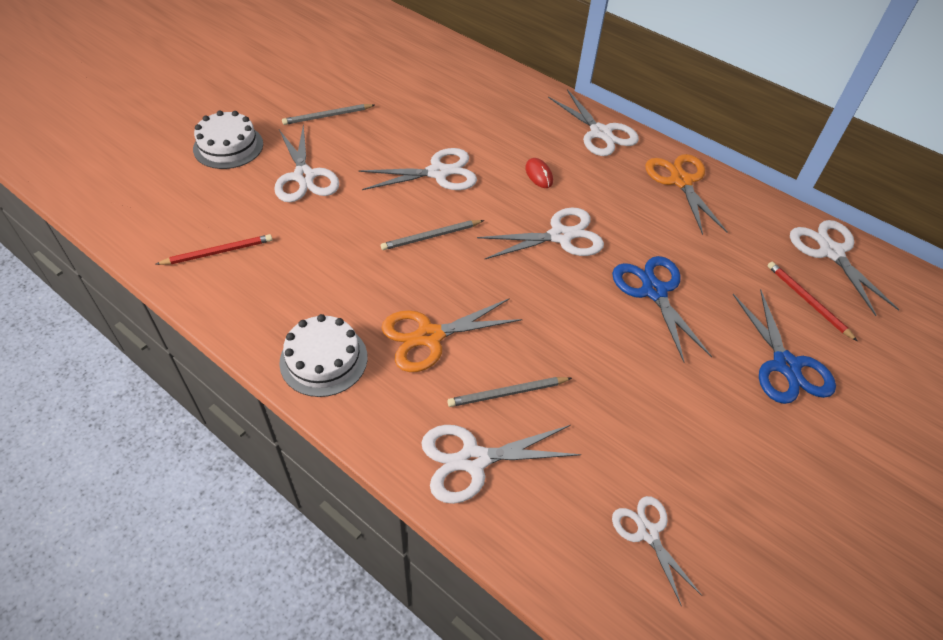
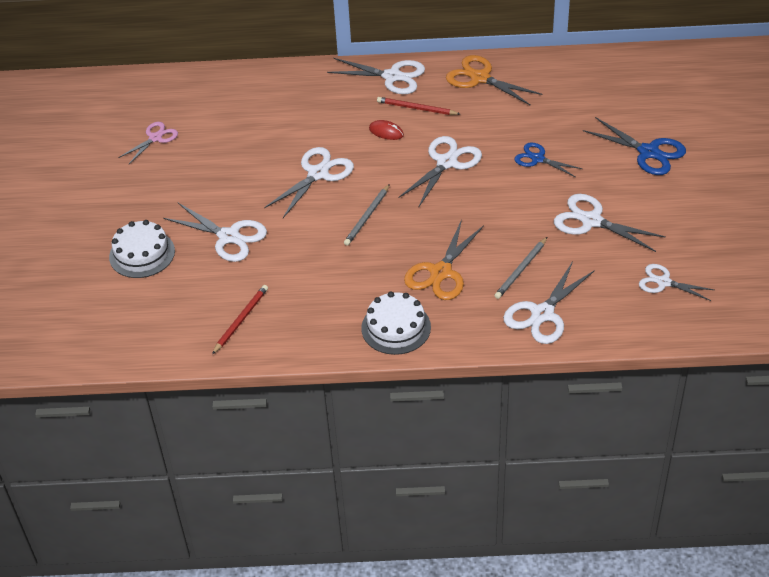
camera: 35 degrees left, 5 degrees down
grey pencil [282,104,375,125] -> none
blue scissors [612,256,712,363] -> blue scissors [515,142,583,177], size x0.65
red pencil [768,262,857,341] -> red pencil moved to [377,97,460,115]
white scissors [790,220,899,316] -> white scissors moved to [554,194,666,252]
none -> pink scissors [118,122,178,164]

